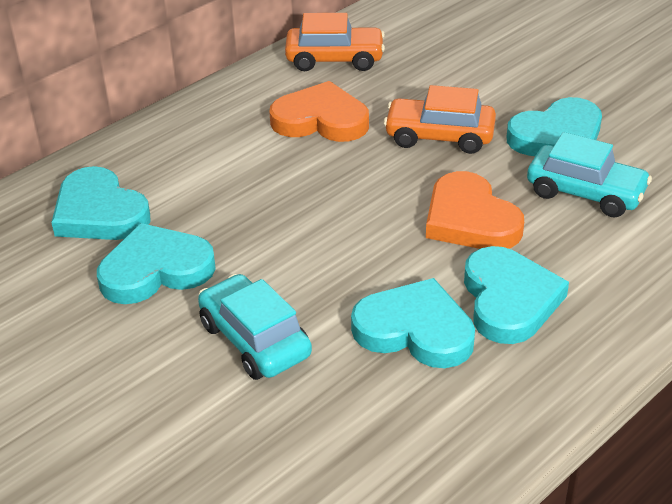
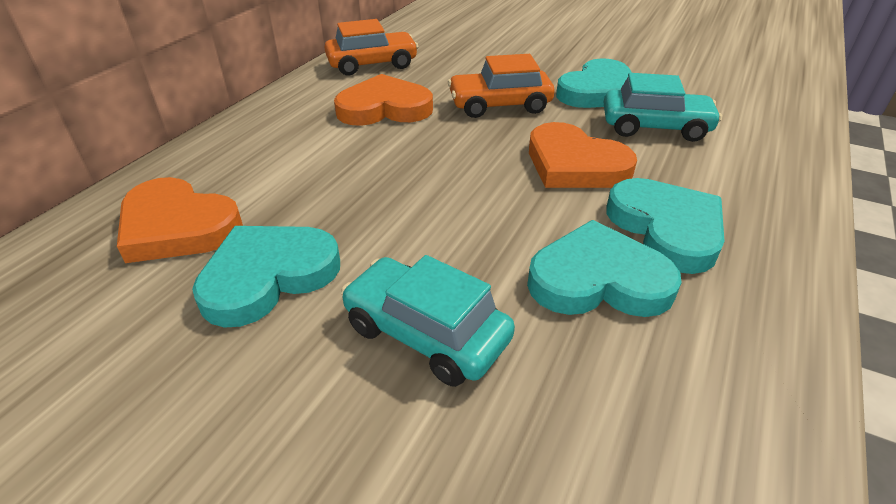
camera: 20 degrees left, 0 degrees up
turquoise heart [51,166,150,240] -> orange heart [117,177,243,263]

